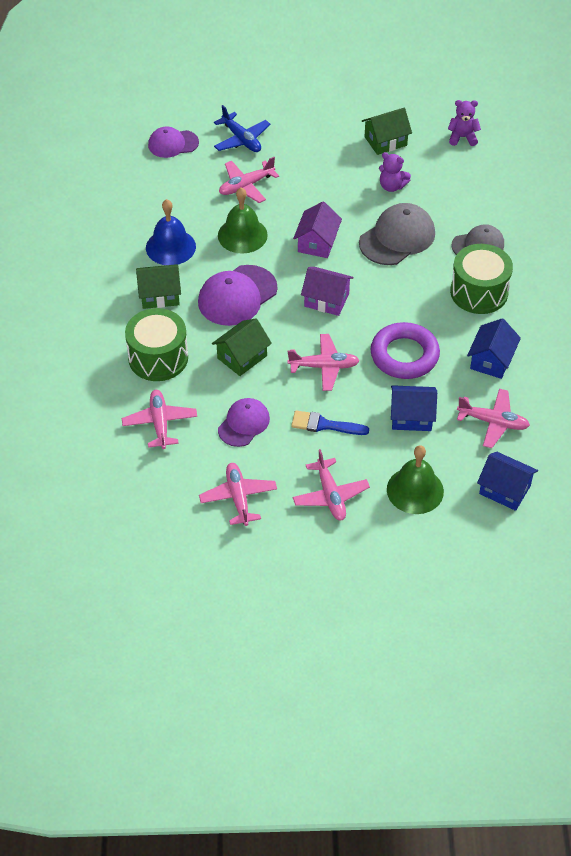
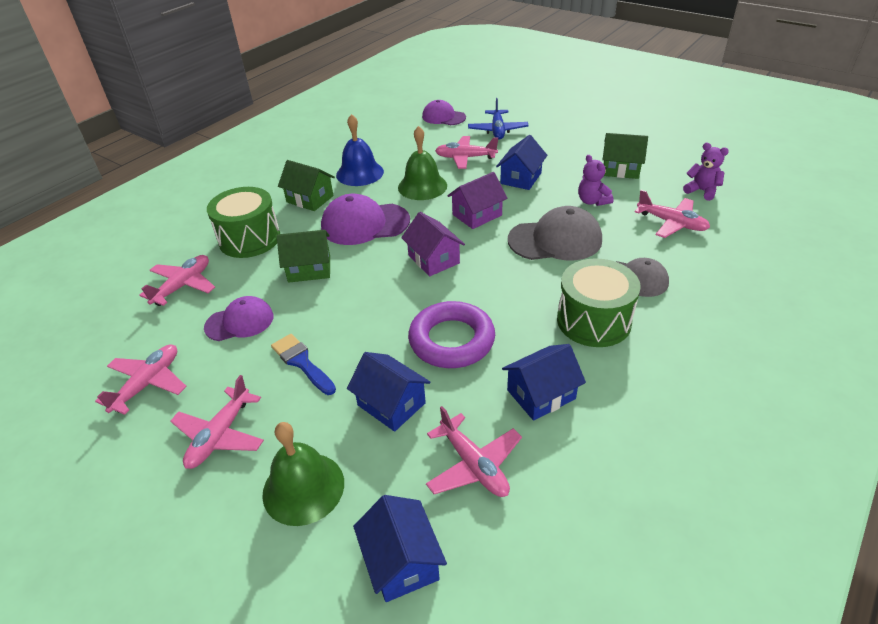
camera: 40 degrees right, 10 degrees down
pink plane [288,334,360,391] -> pink plane moved to [635,190,710,238]
none -> blue house [496,135,547,190]

